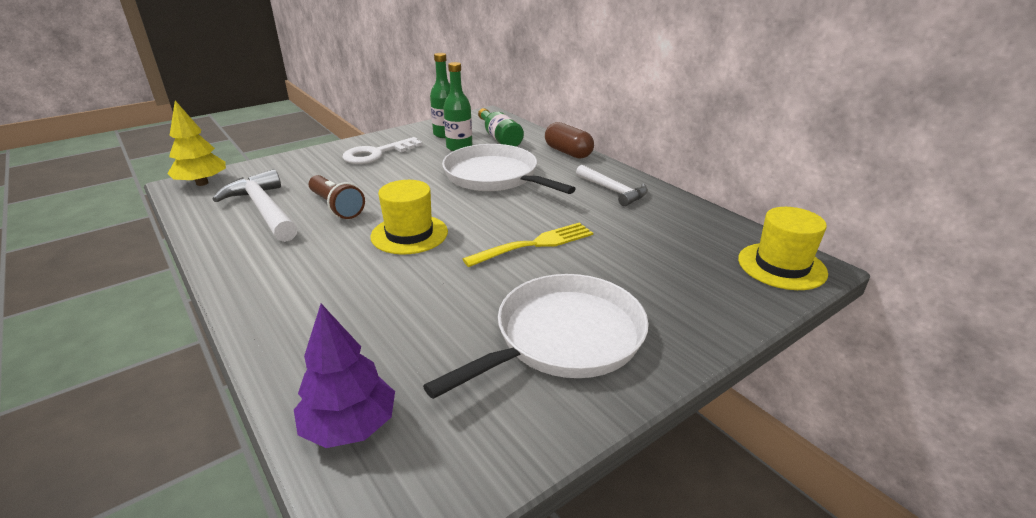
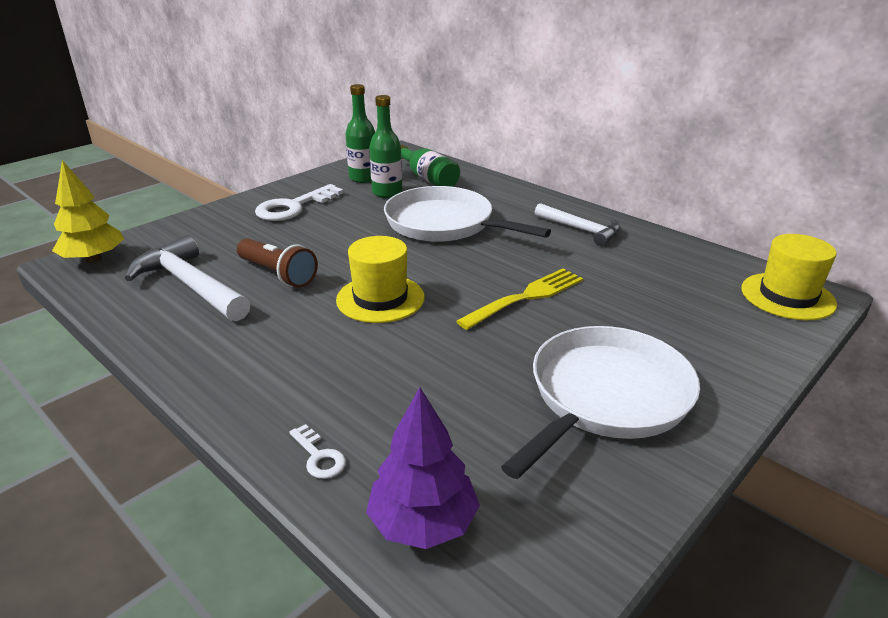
camera: 10 degrees left, 0 degrees up
brown capsule [545,122,594,159] -> none
none -> white key [289,424,346,479]

